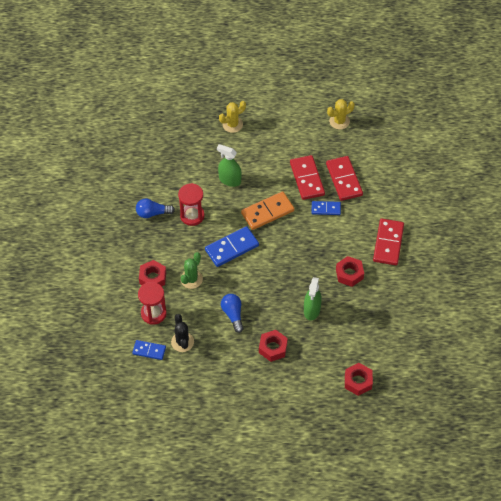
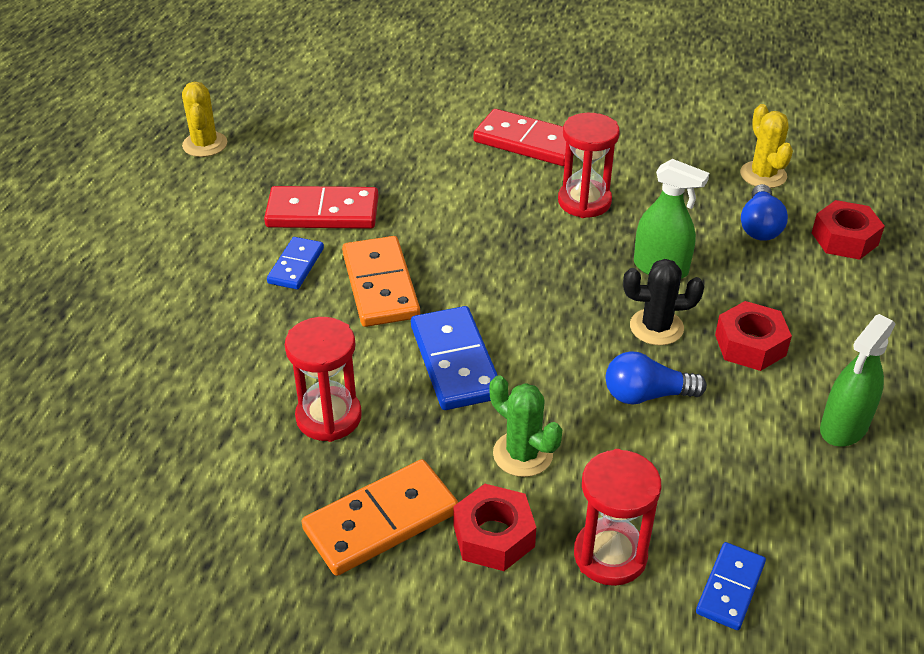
camera: 75 degrees left, 15 degrees down
blue light bulb [136,199,175,218] -> blue light bulb moved to [741,184,788,241]
black cactus [171,314,194,352] -> black cactus moved to [623,259,704,345]
green spray bottle [217,144,242,187] -> green spray bottle moved to [820,314,896,447]
yellow cactus [219,101,246,133] -> yellow cactus moved to [740,104,793,188]
blue domino [312,201,341,215] -> blue domino moved to [267,237,324,289]
red domino [326,156,363,201] -> none
red nut [336,256,364,287] -> red hourglass [558,113,620,218]
none -> orange domino [301,459,458,576]

